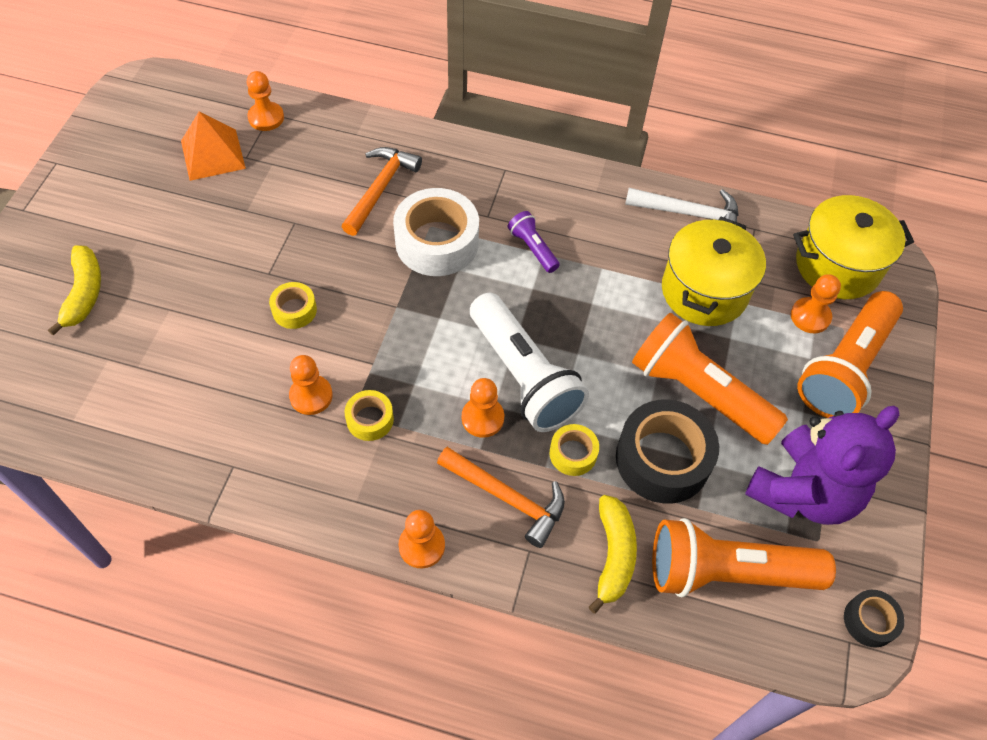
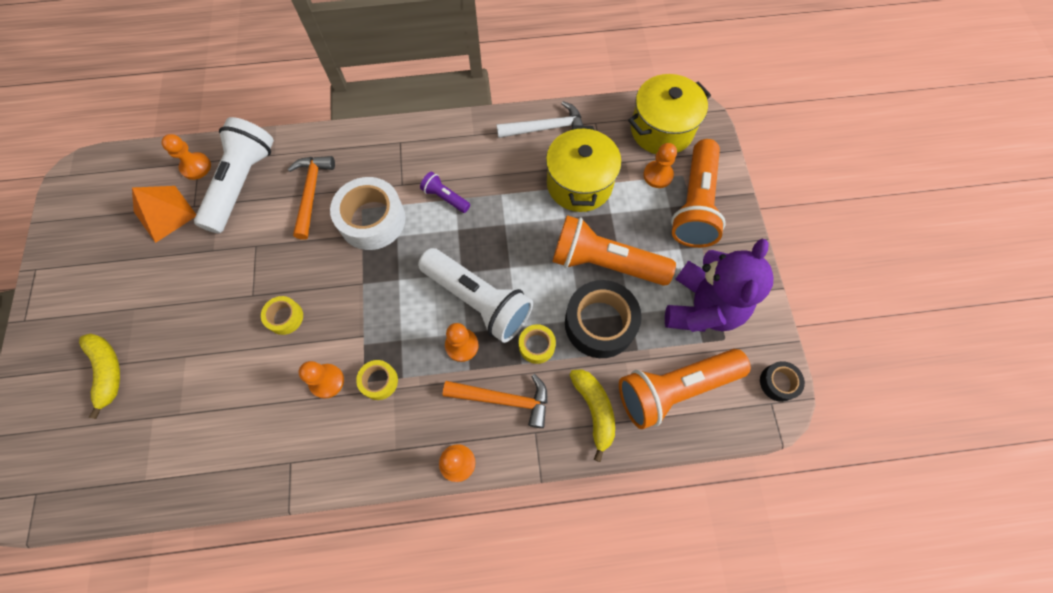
camera: 20 degrees left, 10 degrees up
none -> white flashlight [194,117,274,234]

